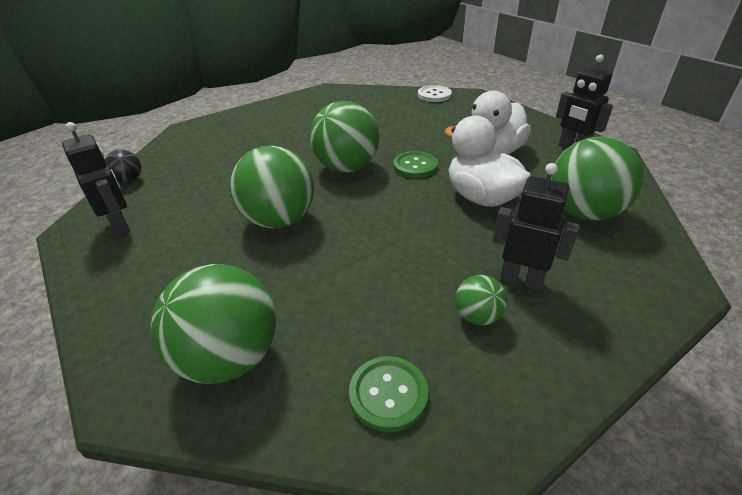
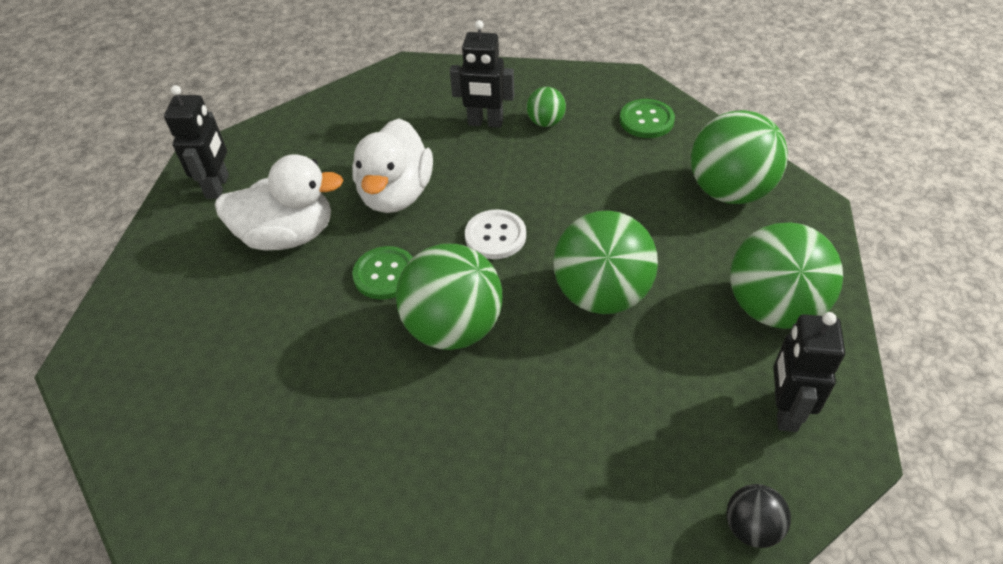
camera: 135 degrees left, 10 degrees up
white button [418,85,452,102] -> white button moved to [465,209,526,259]
black robot [493,163,579,290] -> black robot turned 60 degrees counterclockwise [450,20,514,128]
green ball [551,137,644,221] -> green ball moved to [730,222,843,329]

